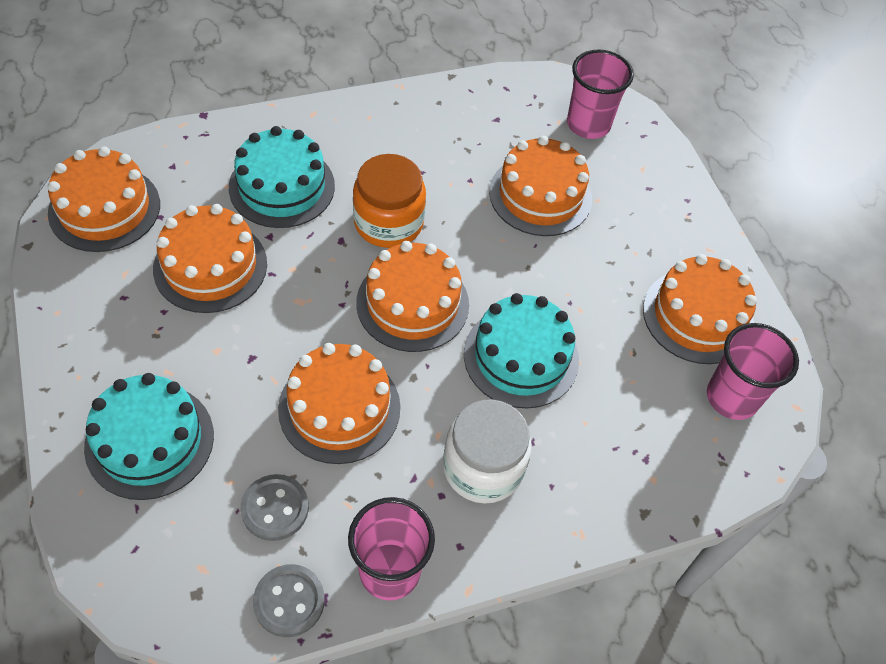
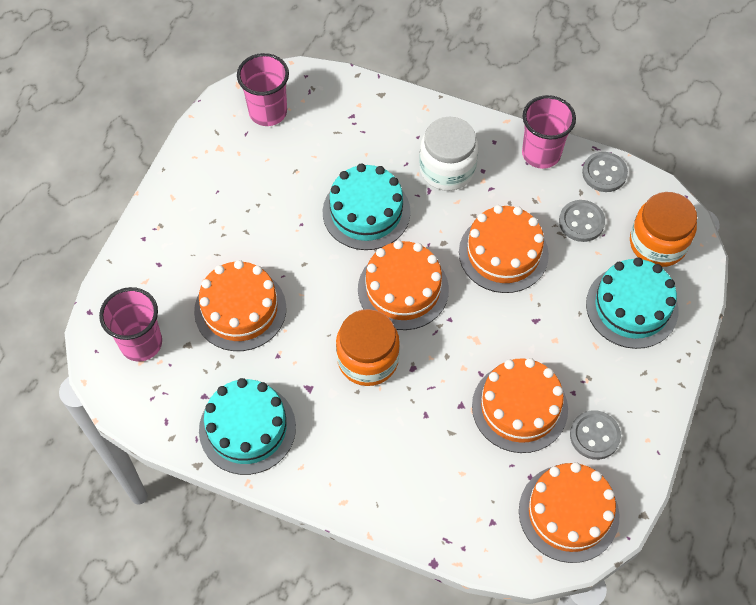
camera: 135 degrees left, 5 degrees up
turquoise cake [229,126,335,228] -> turquoise cake moved to [199,378,296,475]
orange cake [643,254,757,364] -> none
none -> grey button [570,410,621,460]
none -> orange jar [630,192,697,267]

